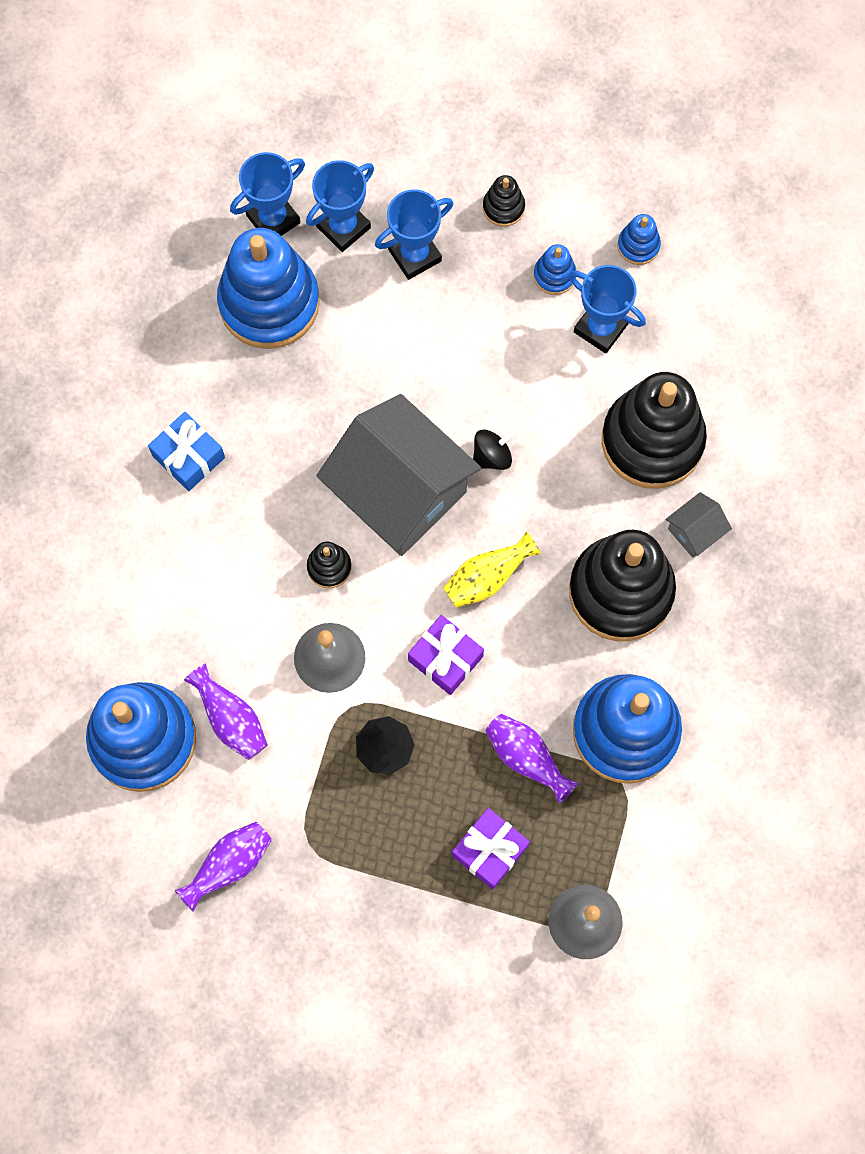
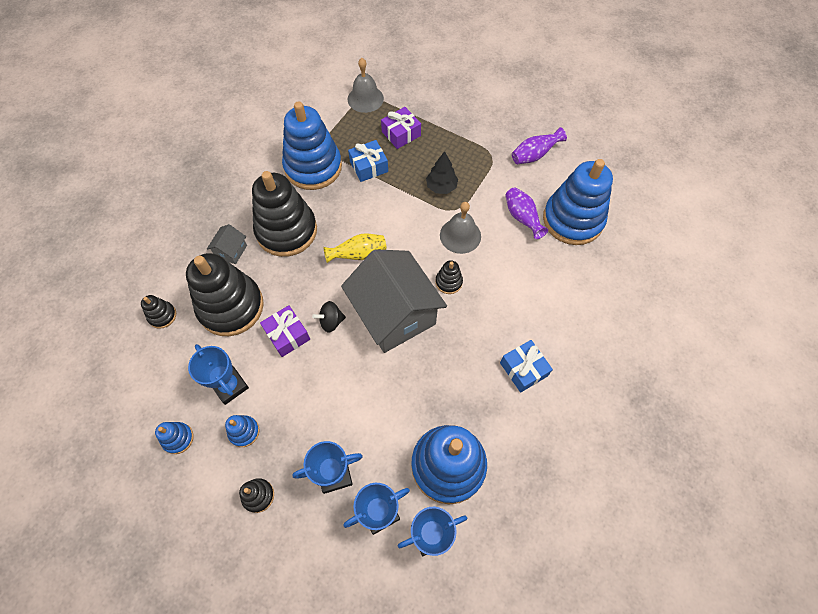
camera: 165 degrees left, 10 degrees down
purple gift [408,615,484,695] -> purple gift moved to [260,305,310,357]
purple vase [486,714,578,803] -> blue gift [348,140,388,182]
grey house [666,492,732,558] -> grey house turned 45 degrees counterclockwise [207,224,247,264]
none -> black stacking toy [141,295,176,329]

